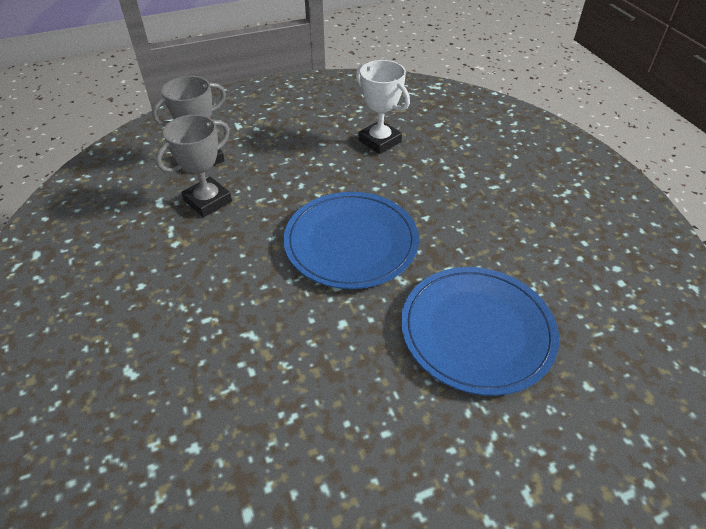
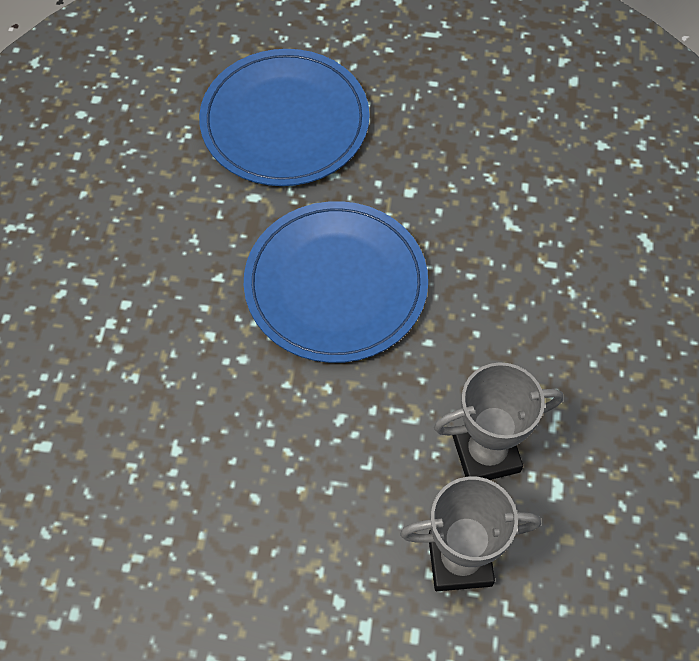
camera: 150 degrees left, 15 degrees up
white trophy [356,60,410,154] -> none

